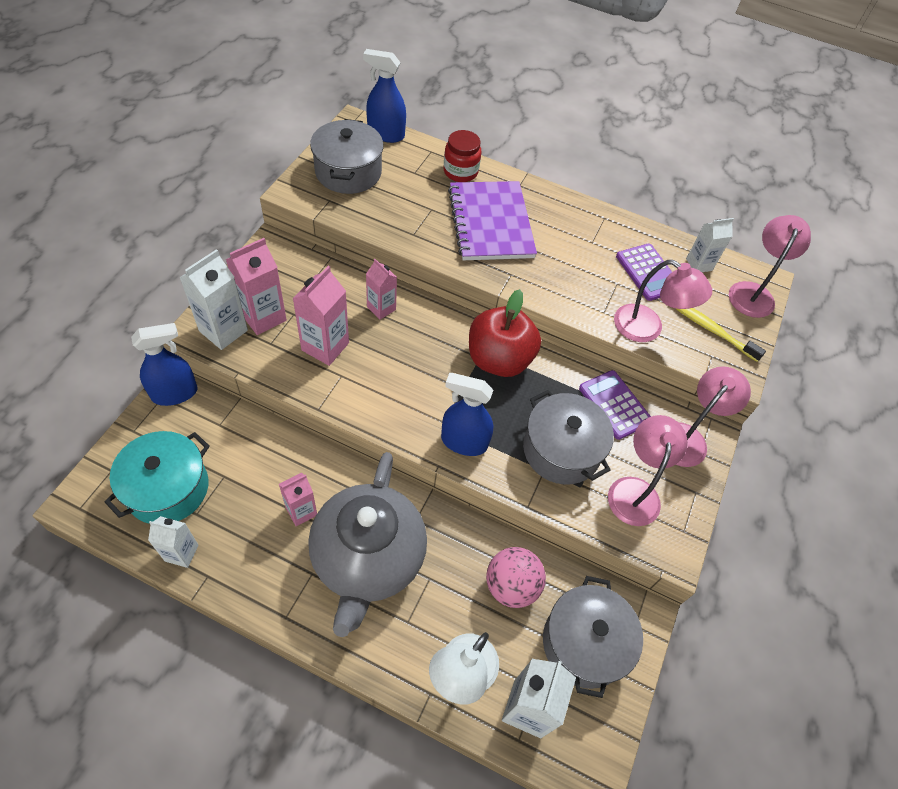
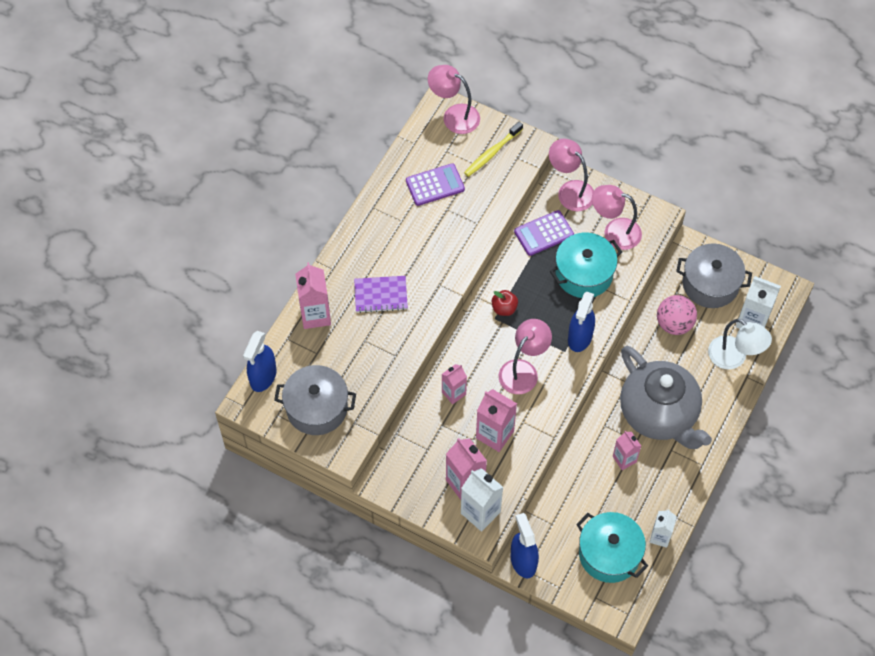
camera: 80 degrees left, 5 degrees up
grey teapot [308,452,427,637] -> grey teapot turned 45 degrees clockwise [620,346,712,449]
red jar [443,130,481,182] -> pink carton [295,262,331,329]
purple notebook [448,181,537,260] -> purple notebook [354,276,408,313], size x0.59
red apple [469,289,541,377] -> red apple [492,290,518,316], size x0.47
grey pot [523,390,614,485] -> turquoise pot [550,233,622,298]
pink lamp [614,260,712,342] -> pink lamp moved to [499,319,552,394]
white carton [686,218,734,272] -> none

